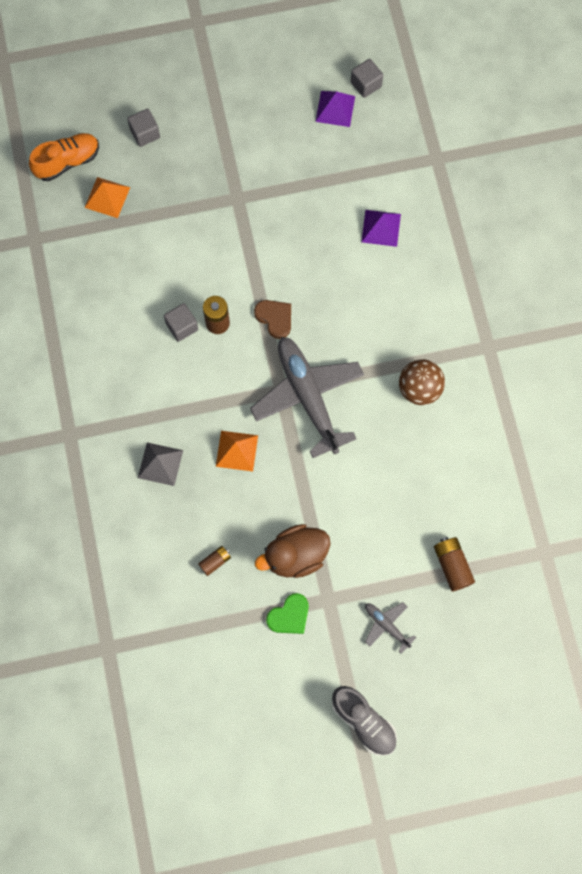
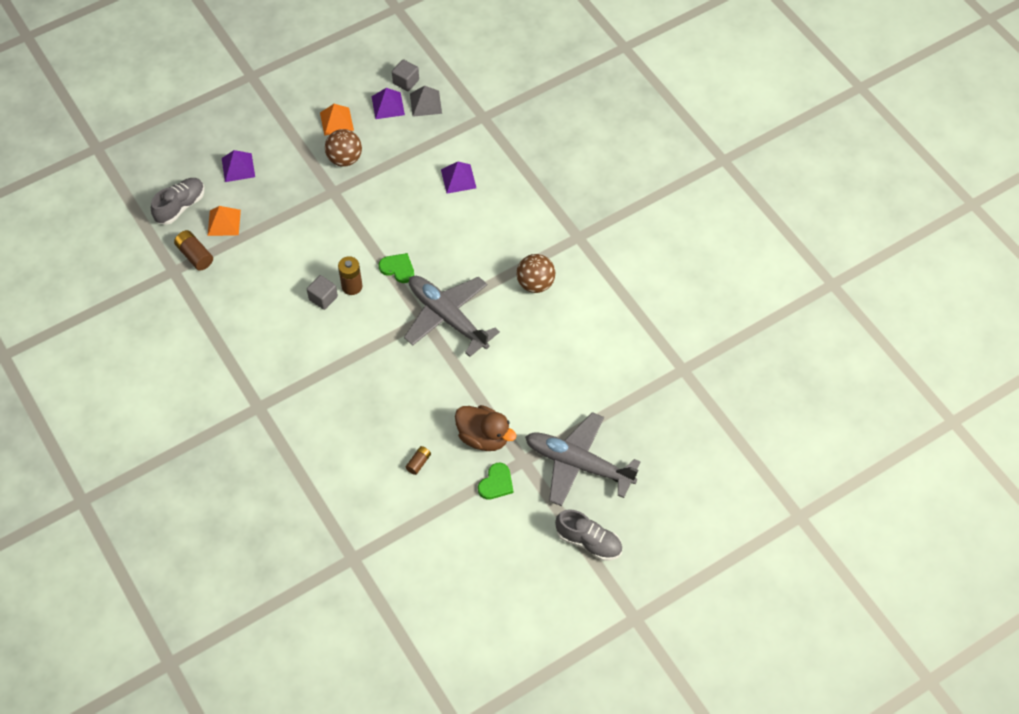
camera: 20 degrees left, 15 degrees down
orange shoe [29,133,99,181] -> grey shoe [151,178,204,225]
grey cube [127,109,160,147] -> purple pyramid [222,150,255,182]
grey pyramid [138,442,183,486] -> grey pyramid moved to [410,86,442,117]
orange pyramid [216,431,258,471] -> orange pyramid moved to [320,104,354,136]
brown heart [254,300,291,339] -> green heart [379,253,414,283]
brown duck [255,524,331,578] -> brown duck turned 105 degrees counterclockwise [455,405,517,451]
grey plane [365,602,416,654] -> grey plane [525,412,641,506], size x2.24
brown battery [434,537,475,592] -> brown battery moved to [174,230,213,271]
none -> brown ball [325,129,362,167]

